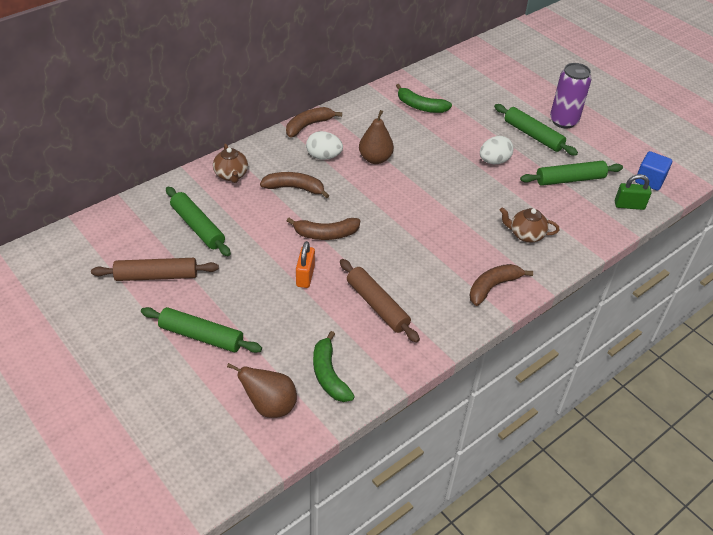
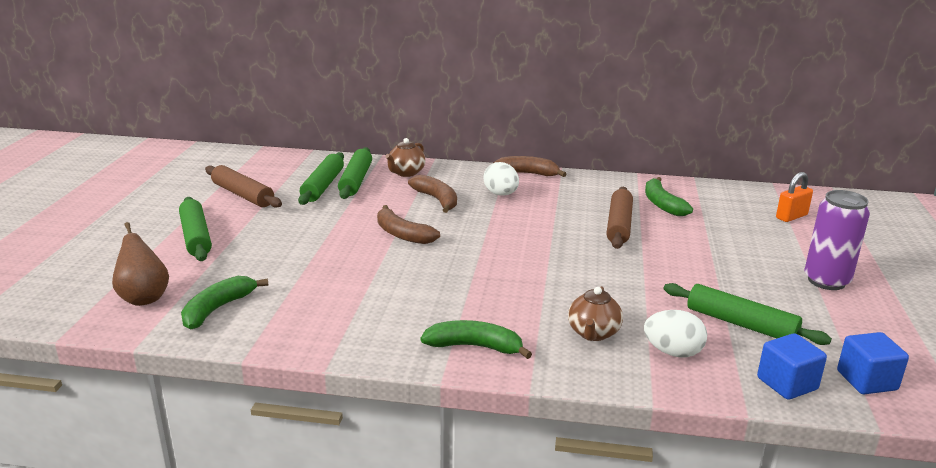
camera: 50 degrees right, 20 degrees down
orange padlock [296,241,315,288] -> orange padlock moved to [776,172,813,222]
brown rolling pin [340,259,420,343] -> brown rolling pin moved to [607,187,633,249]
brown pear [359,110,394,164] -> none
brown banana [469,264,533,306] -> green banana [421,320,532,359]
white egg [480,136,514,164] -> white egg moved to [644,310,707,357]
green rolling pin [494,104,578,156] -> green rolling pin moved to [338,147,372,199]
brown teapot [500,207,559,243] -> brown teapot turned 135 degrees counterclockwise [568,286,623,341]
green padlock [615,174,652,210] -> blue cube [757,333,827,400]

